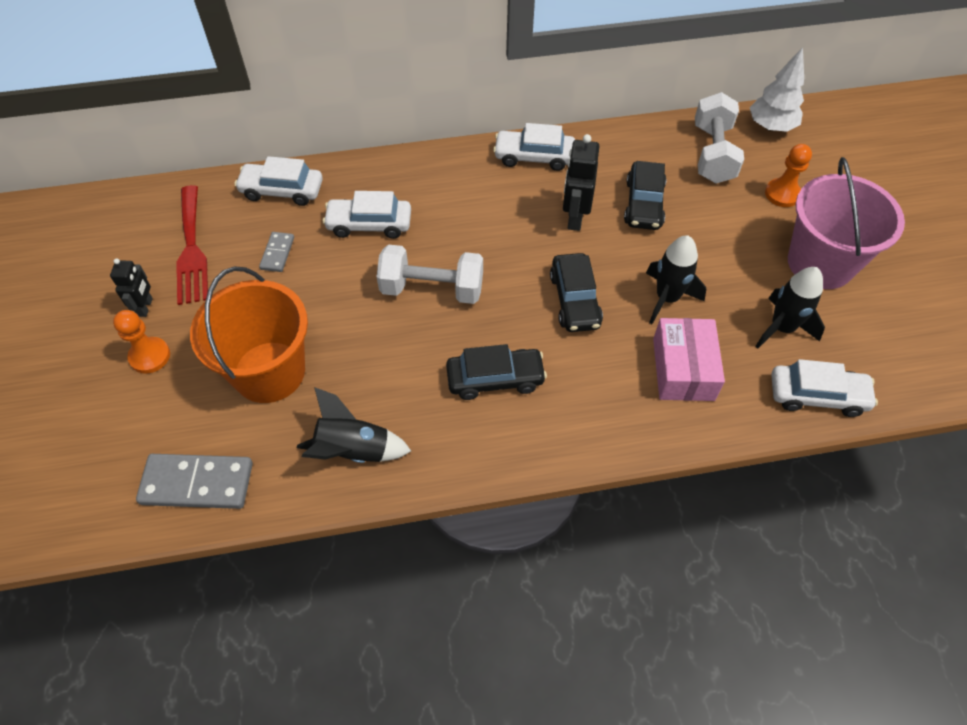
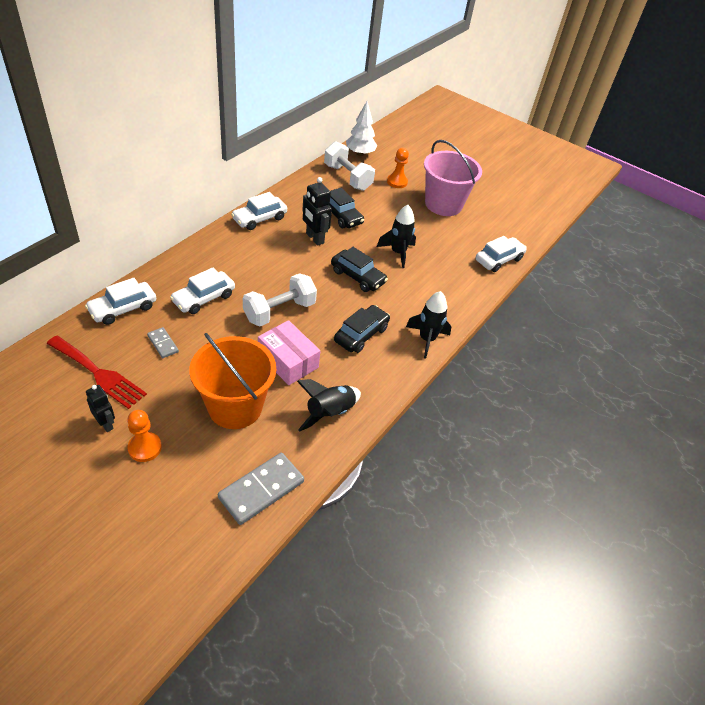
camera: 50 degrees left, 10 degrees down
pink box [653,318,725,401] -> pink box moved to [258,320,320,385]
black rocket [755,267,825,349] -> black rocket moved to [406,291,452,359]

